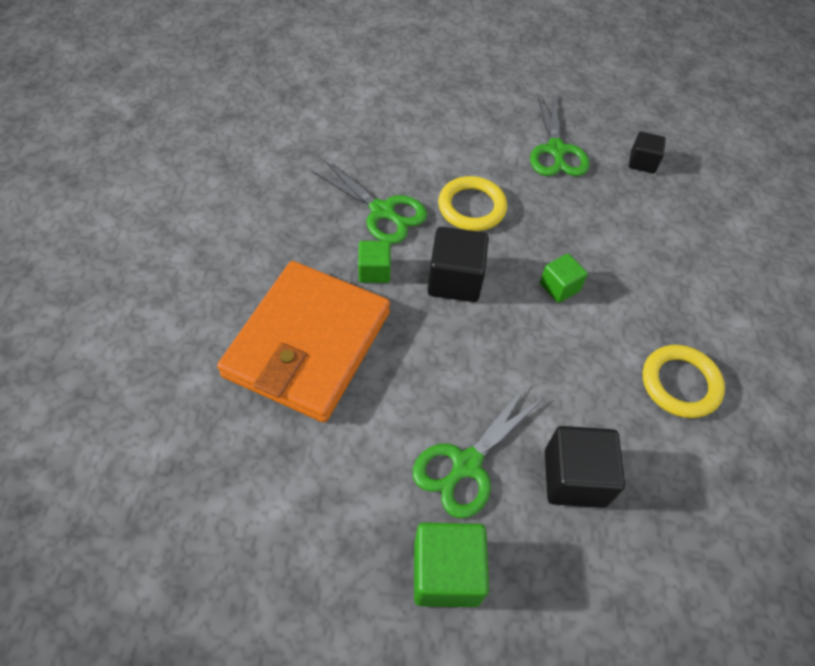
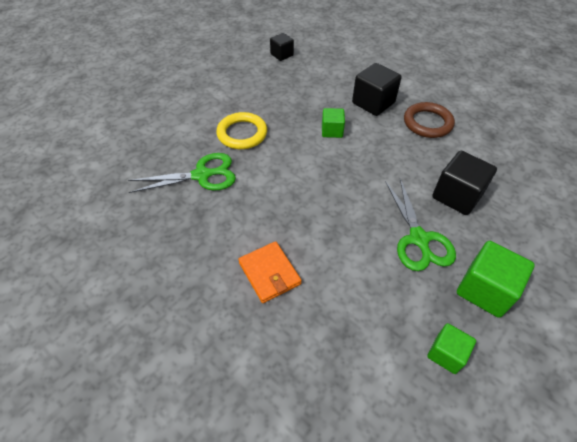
camera: 50 degrees left, 5 degrees down
orange wallet [217,261,390,423] -> orange wallet [238,241,302,303], size x0.46
green cube [358,241,391,283] -> green cube moved to [427,323,476,374]
black cube [427,227,489,302] -> black cube moved to [352,63,401,116]
green scissors [530,93,590,176] -> none
yellow ring [643,345,725,418] -> brown ring [404,102,455,138]

